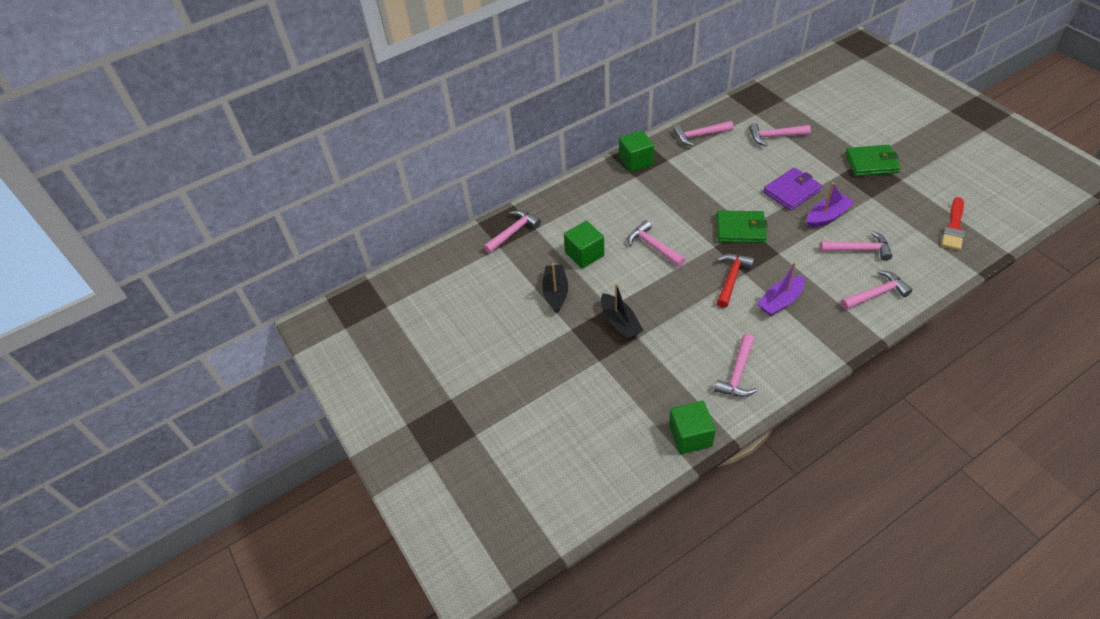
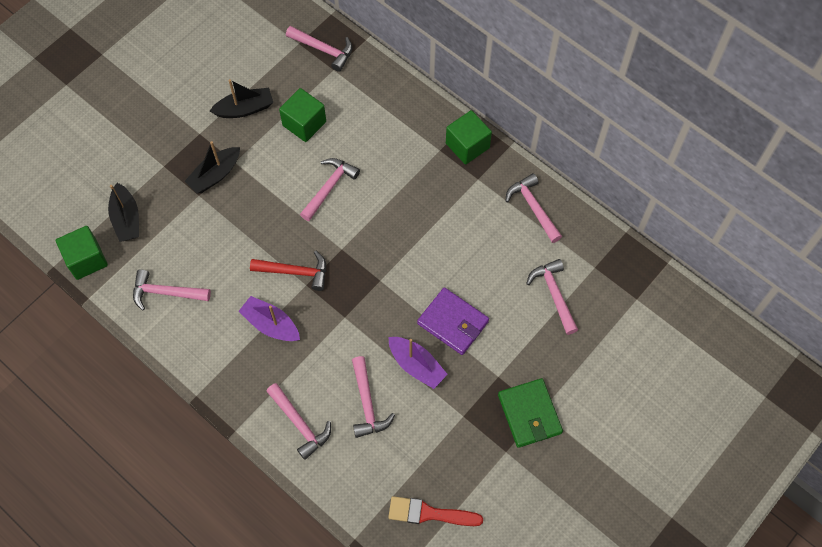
camera: 70 degrees right, 15 degrees up
green wallet [716,210,768,243] -> none
none -> black boat [108,183,139,242]

